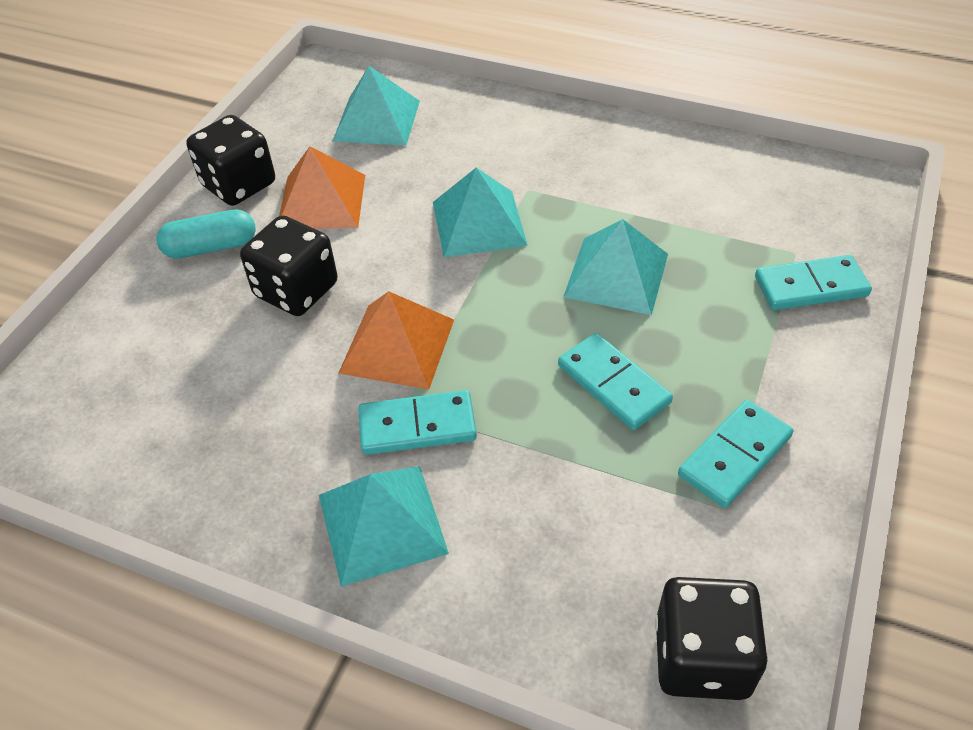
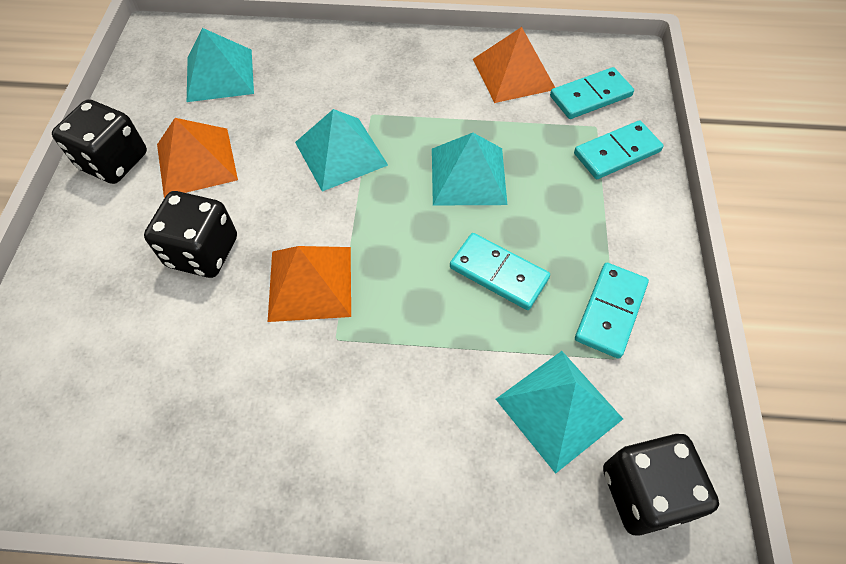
camera: 20 degrees left, 10 degrees up
turquoise capsule [156,210,256,259] -> none
turquoise pyramid [319,466,449,587] -> turquoise pyramid moved to [496,351,623,474]
turquoise domino [358,390,477,455] -> turquoise domino moved to [550,67,634,119]
none -> orange pyramid [473,27,555,103]

